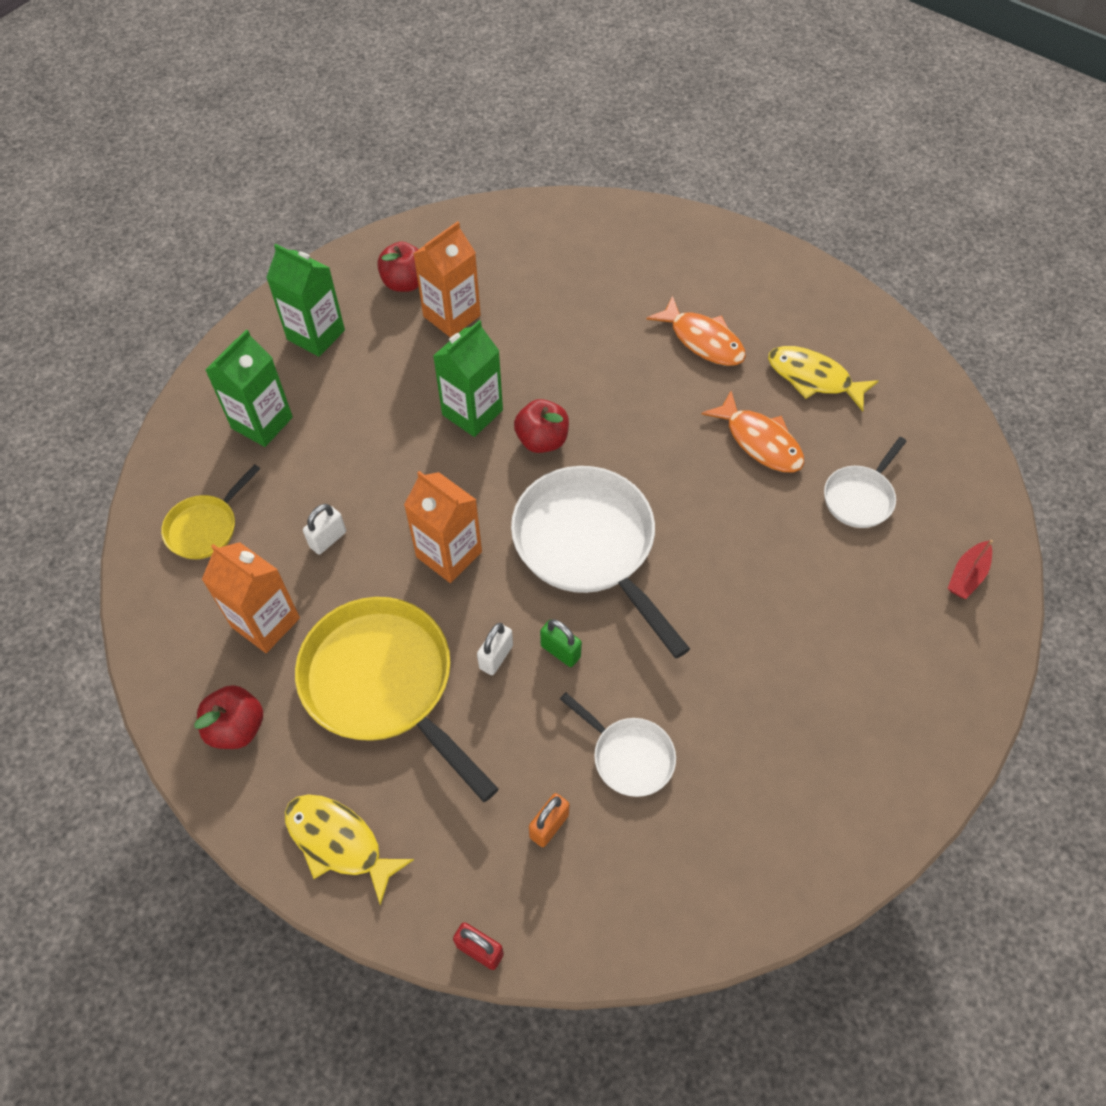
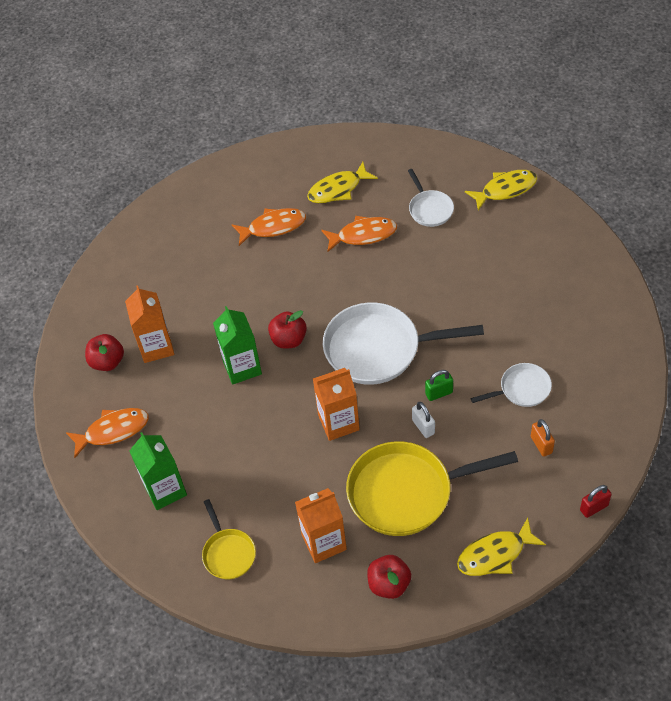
camera: 55 degrees left, 5 degrees down
green carton [266,244,345,357] -> orange fish [66,408,149,458]
white padlock [303,504,346,554] -> none
red boat [948,540,993,599] -> yellow fish [465,170,537,211]

